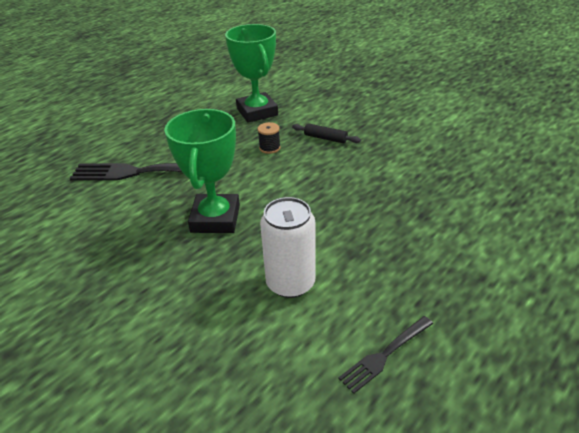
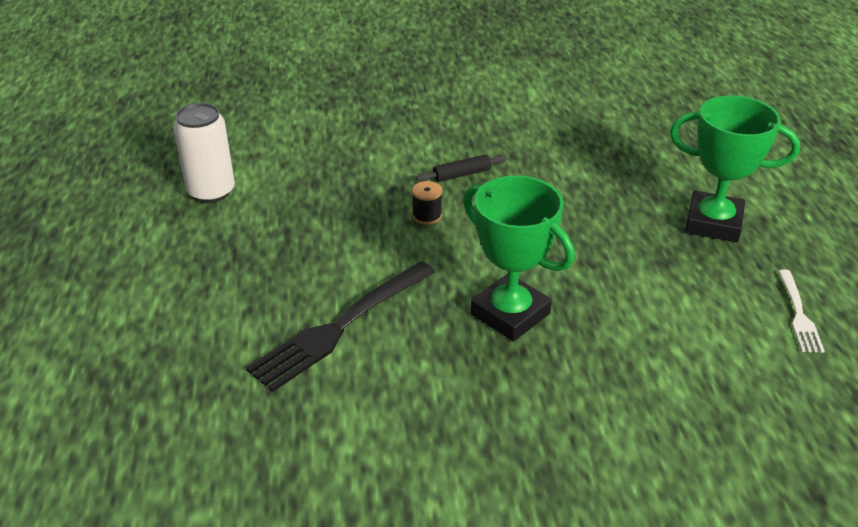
camera: 50 degrees left, 0 degrees up
green trophy [225,24,278,123] -> green trophy moved to [670,95,800,242]
white can [260,197,316,298] -> white can moved to [173,103,235,203]
black fork [338,316,433,394] -> white fork [778,269,825,353]

